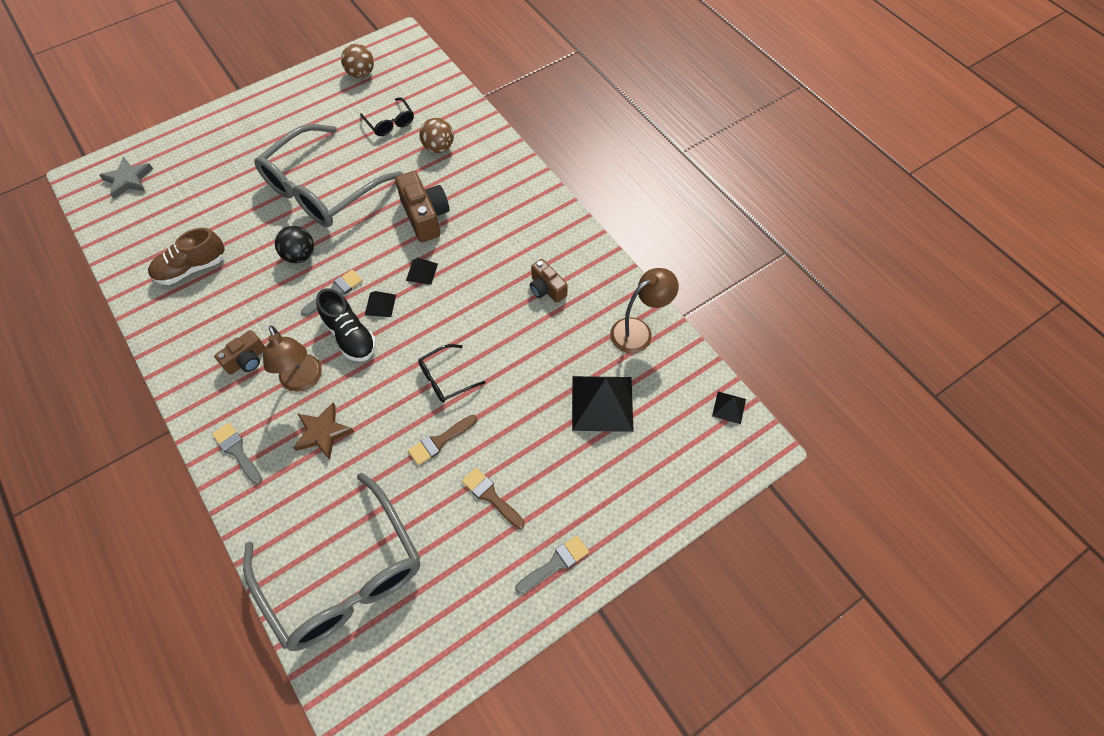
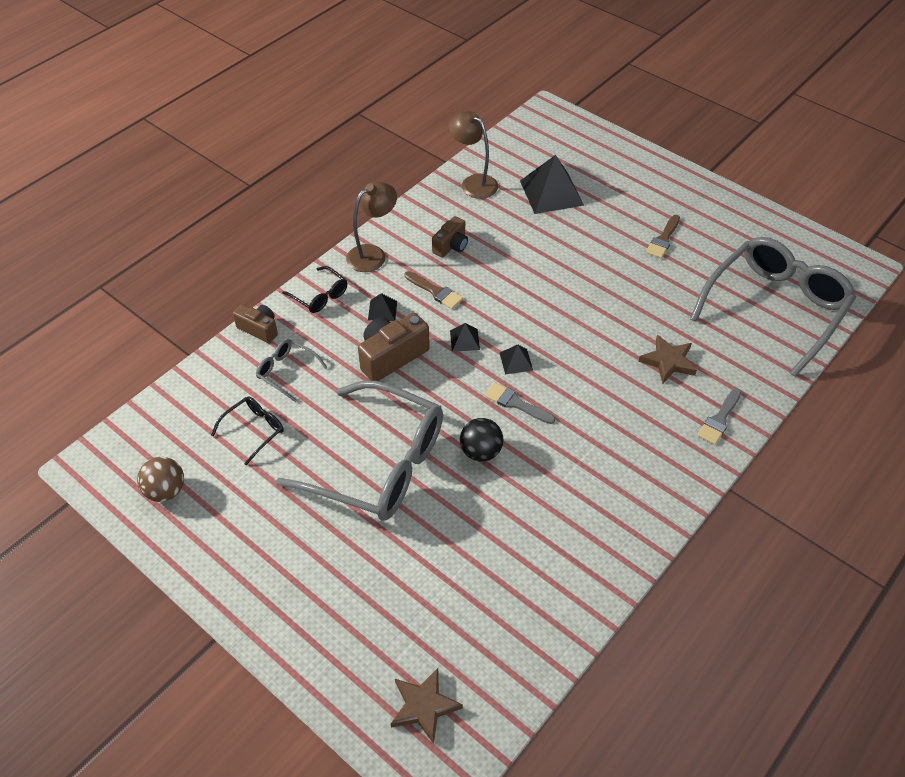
camera: 105 degrees left, 10 degrees down
grey star [99,157,153,199] -> brown star [391,668,463,744]
brown shoe [148,228,225,285] -> none
brown camera [214,330,265,375] -> brown camera moved to [233,304,278,343]
brown lamp [263,326,322,392] -> brown lamp moved to [346,181,397,272]
black shoe [316,288,376,361] -> none
brown brush [408,415,477,466] -> brown brush moved to [404,271,463,309]
black glasses [418,344,485,403] -> black glasses moved to [282,266,347,313]
brown ball [420,118,454,153] -> grey glasses [256,339,328,402]
grey brush [515,535,589,594] -> none
black pyramid [712,392,746,424] -> black pyramid moved to [368,293,397,321]

